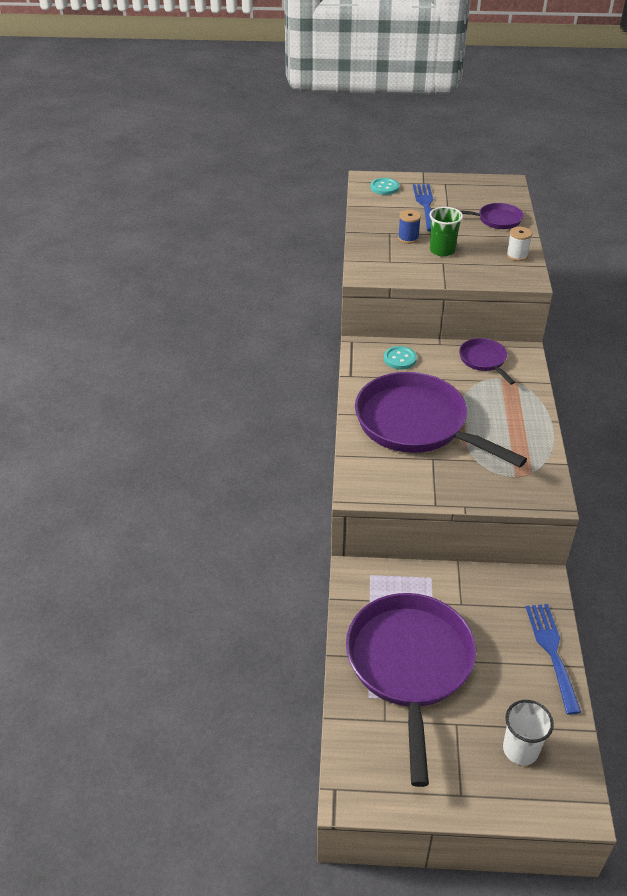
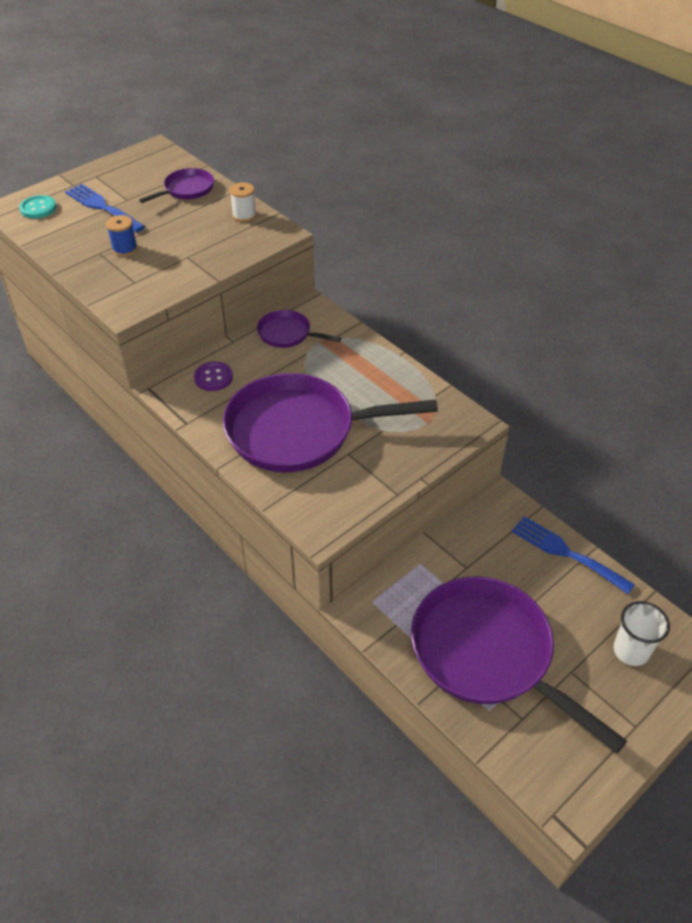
camera: 45 degrees left, 5 degrees up
turquoise button [384,346,417,369] -> purple button [194,361,233,391]
green cup [429,207,463,257] -> none

